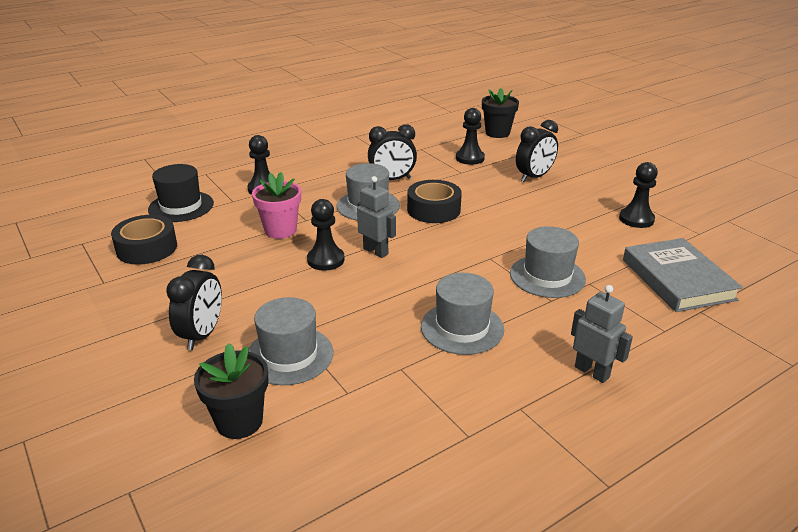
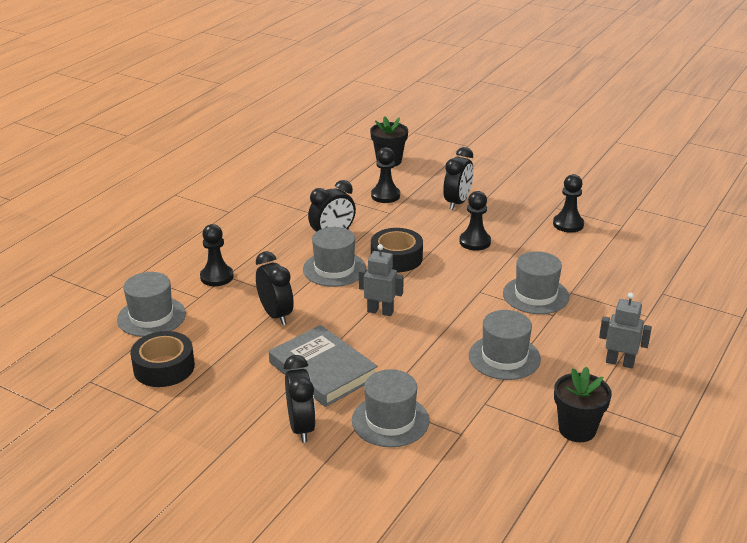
camera: 25 degrees left, 0 degrees up
black hat [148,164,214,222] -> grey hat [117,272,186,337]
black flower pot [194,343,268,439] -> black flower pot moved to [554,367,612,442]
pink flower pot [252,172,301,239] -> black clock [256,251,294,325]
black pawn [307,199,345,271] -> black pawn moved to [459,191,491,251]
grey book [623,238,743,312] -> grey book moved to [269,325,378,407]

